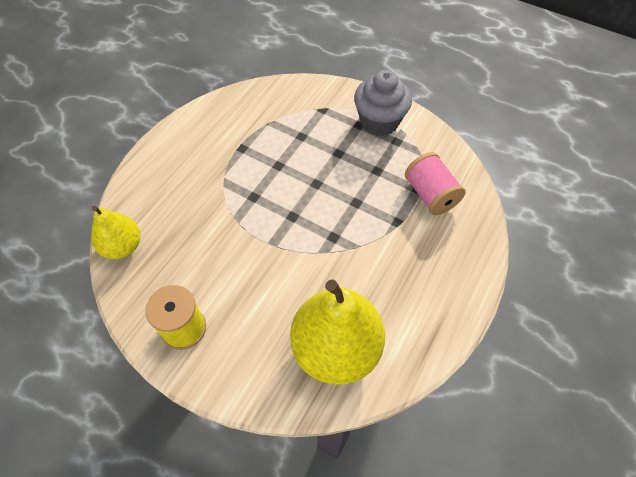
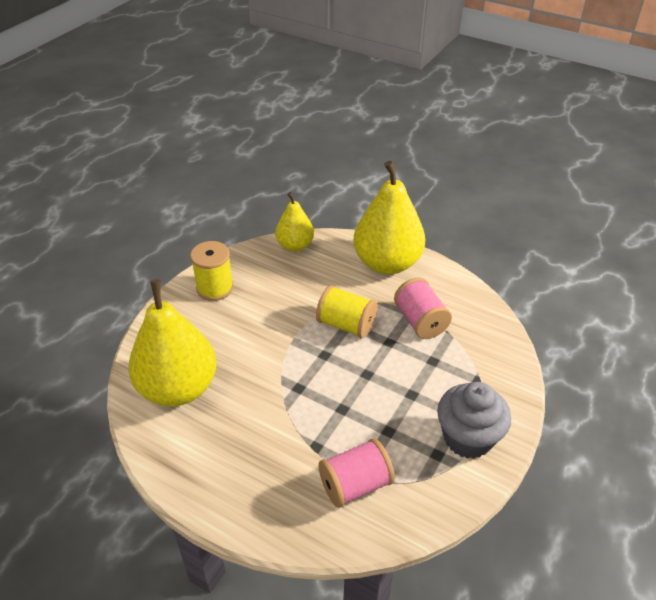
camera: 90 degrees right, 15 degrees down
none -> yellow spool [316,285,378,338]
none -> yellow pear [353,161,425,274]
none -> pink spool [394,278,452,339]

